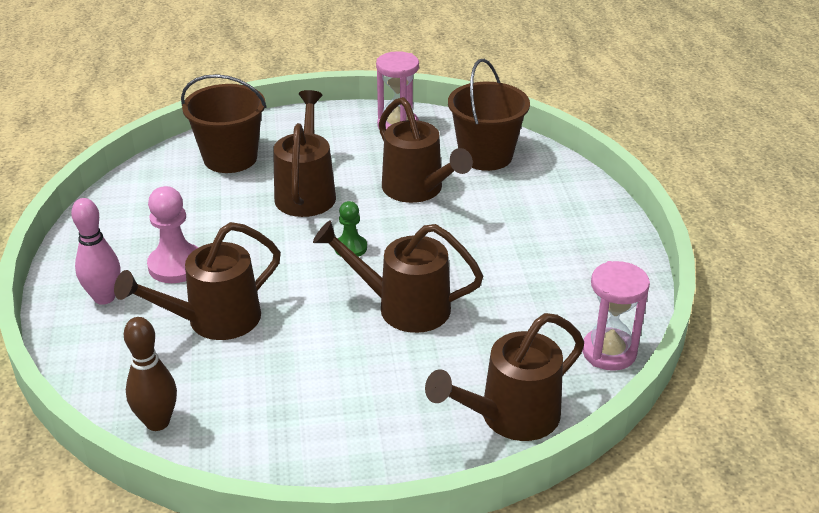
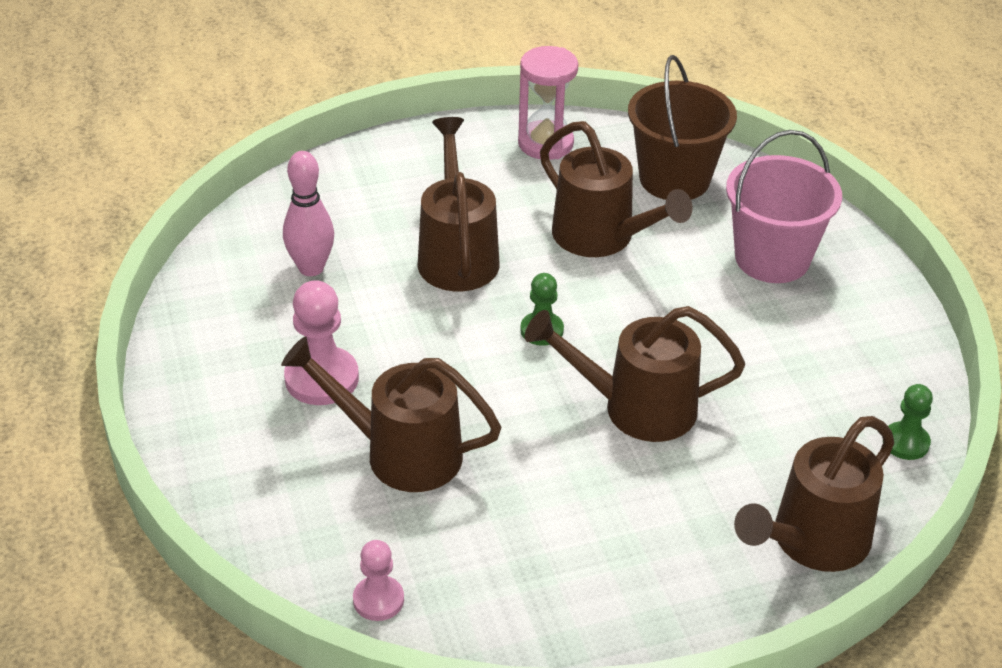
camera: 10 degrees left, 5 degrees up
pink bowling pin [71,198,120,305] -> pink bowling pin moved to [283,151,334,276]
brown watering can [114,222,281,340] -> brown watering can turned 60 degrees clockwise [281,336,502,492]
brown bowling pin [124,317,177,431] -> pink pawn [353,540,404,621]
brown bucket [181,74,267,173] -> none
pink hourglass [582,261,650,371] -> green pawn [888,384,933,460]
none -> pink bucket [726,130,842,283]

